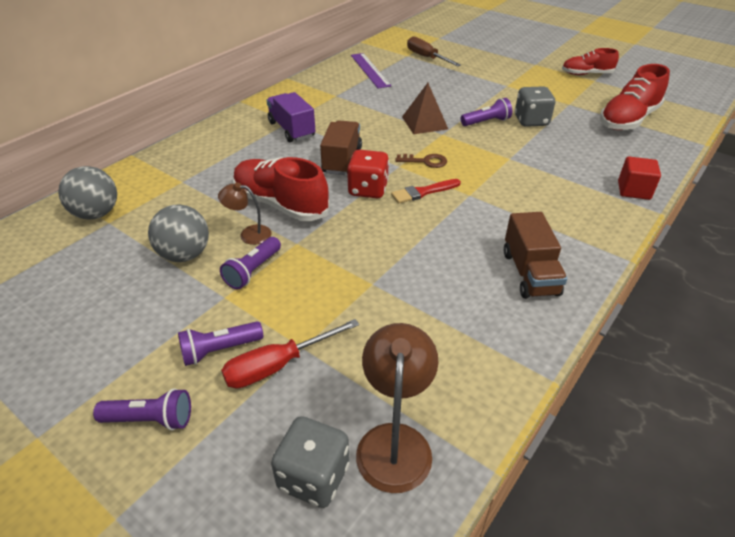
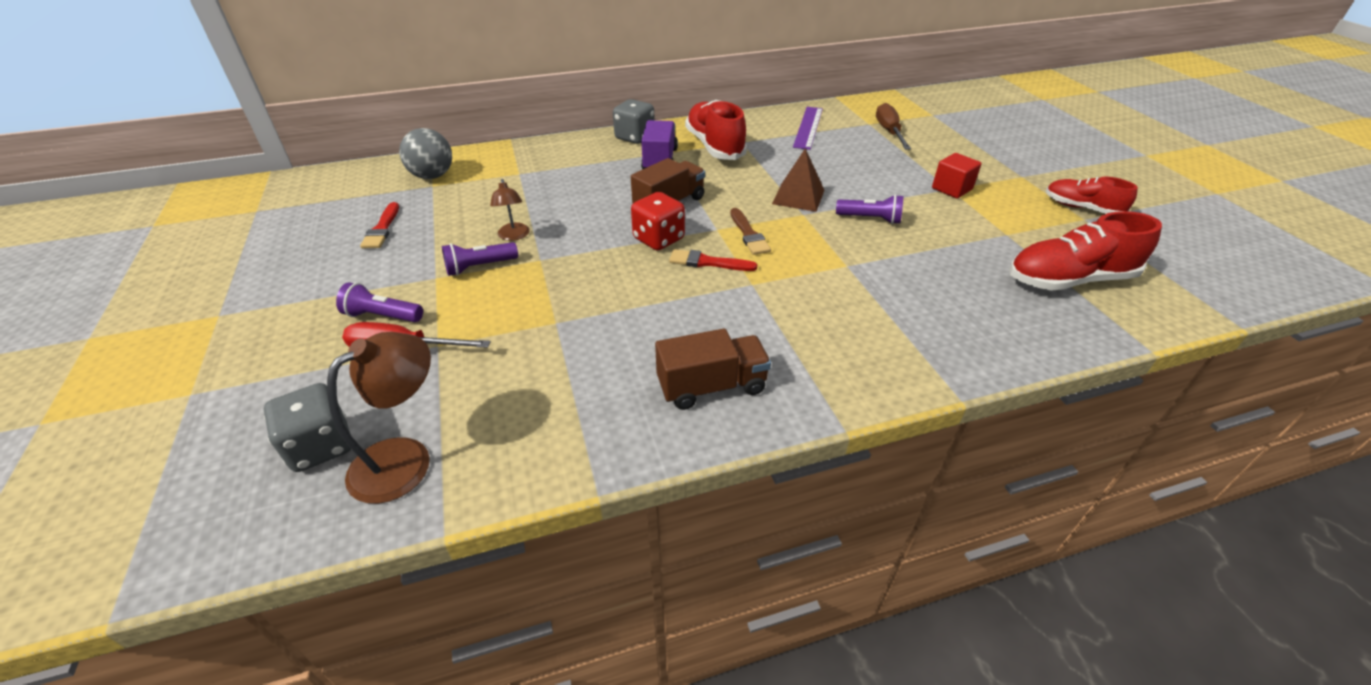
camera: 35 degrees right, 0 degrees up
purple flashlight [93,388,191,431] -> none
grey ball [148,205,209,262] -> none
brown lamp [218,182,272,245] -> brown lamp turned 150 degrees counterclockwise [490,179,530,241]
red shoe [233,157,330,221] -> red shoe moved to [685,100,747,160]
brown key [395,154,447,168] -> brown brush [730,208,771,255]
brown truck [504,212,567,299] -> brown truck turned 135 degrees counterclockwise [655,329,771,410]
grey dice [515,86,555,127] -> grey dice moved to [613,99,655,144]
red cube [618,157,661,200] -> red cube moved to [932,153,981,198]
none -> red brush [360,202,399,248]

